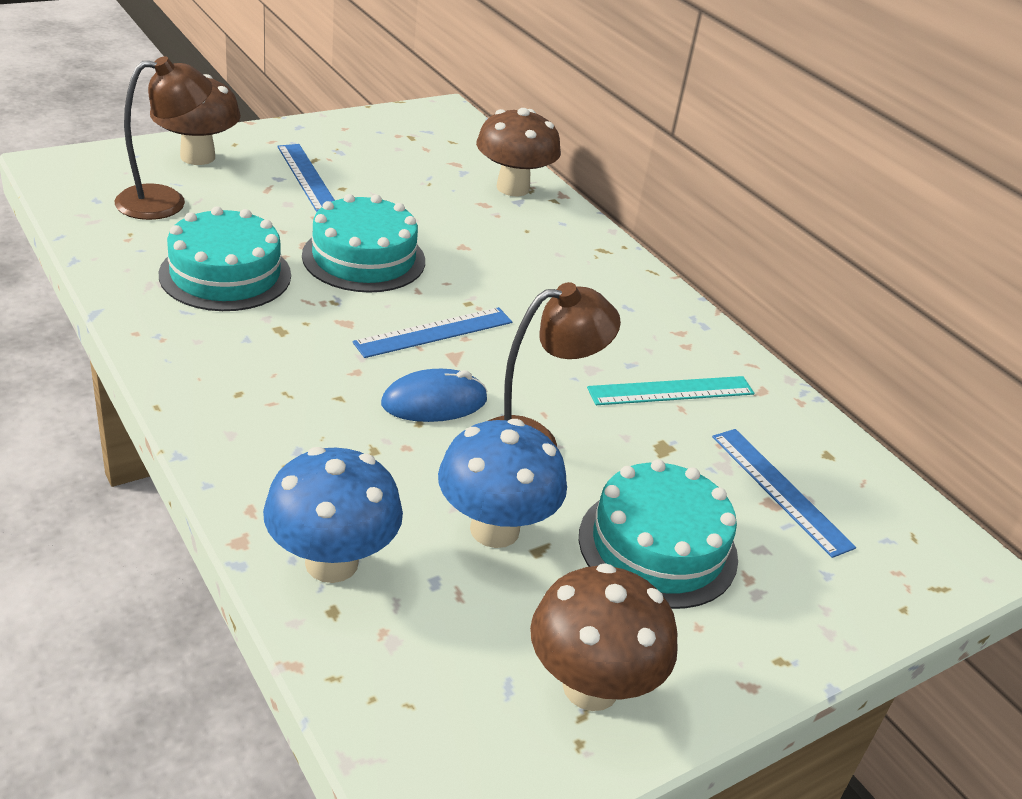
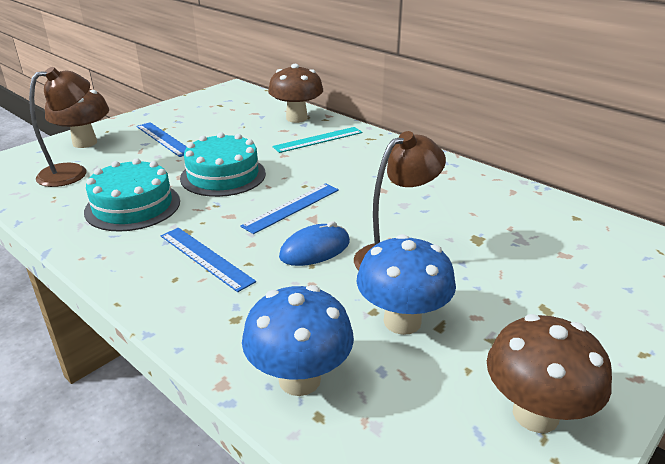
camera: 10 degrees left, 5 degrees down
turquoise cake [579,459,738,609] -> none
turquoise ruler [587,376,754,405] -> turquoise ruler moved to [272,127,362,153]
blue ruler [712,429,856,558] -> blue ruler moved to [161,228,256,292]

